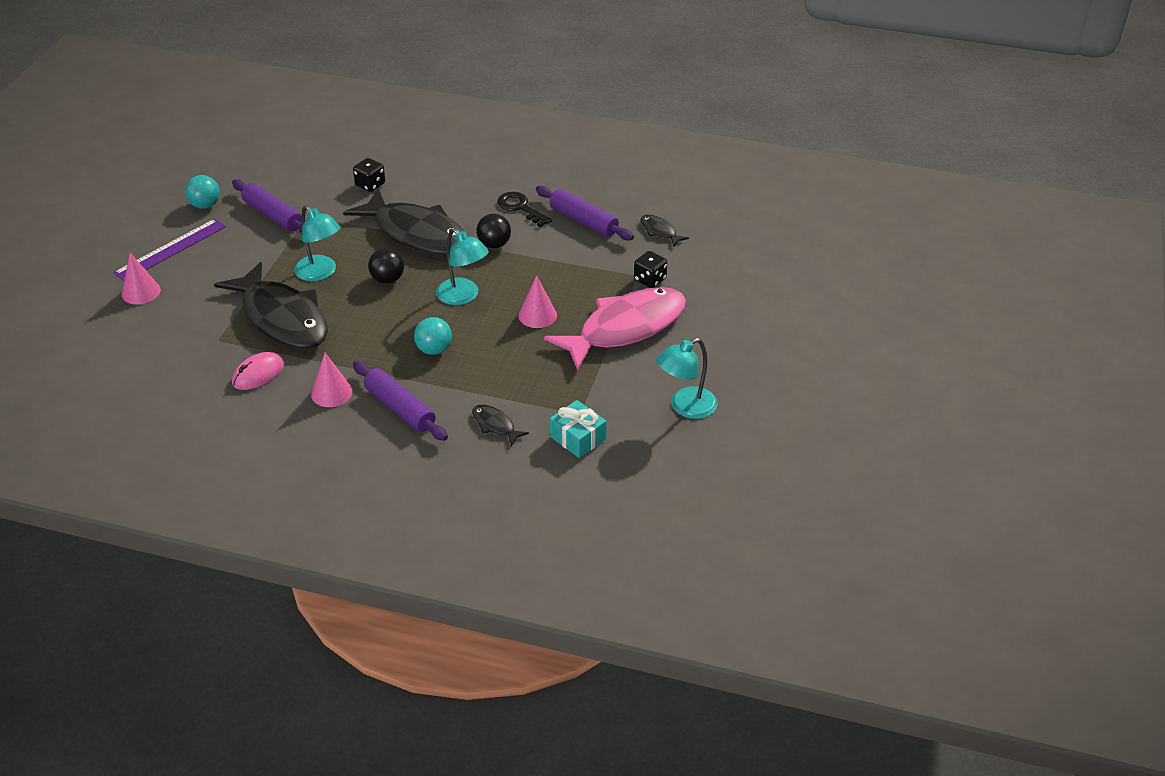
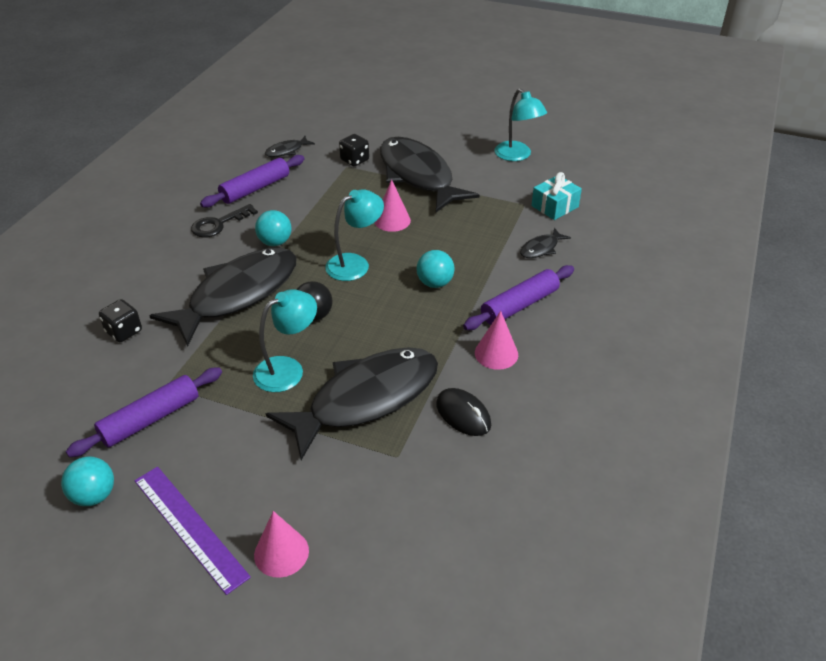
camera: 85 degrees left, 0 degrees up
pink mouse [232,352,284,390] -> black mouse [436,388,491,436]
black ball [476,214,511,248] -> turquoise ball [255,210,291,246]
pink fish [544,287,686,371] -> black fish [380,137,479,212]

